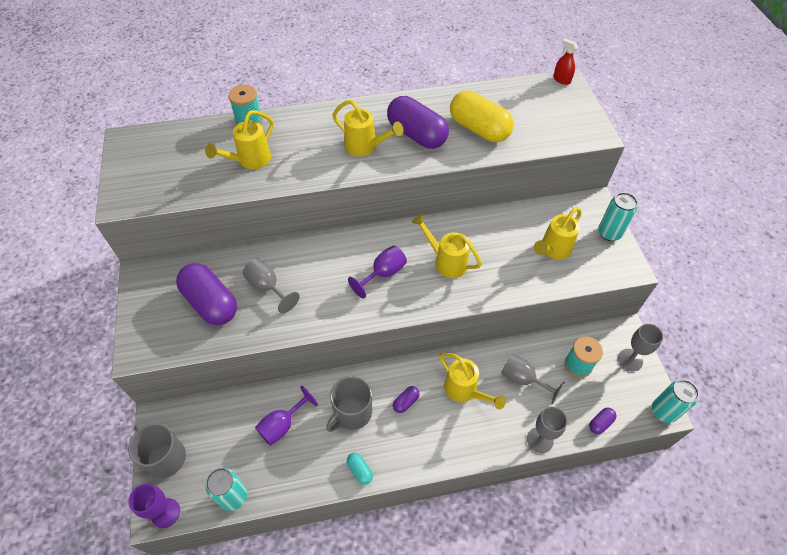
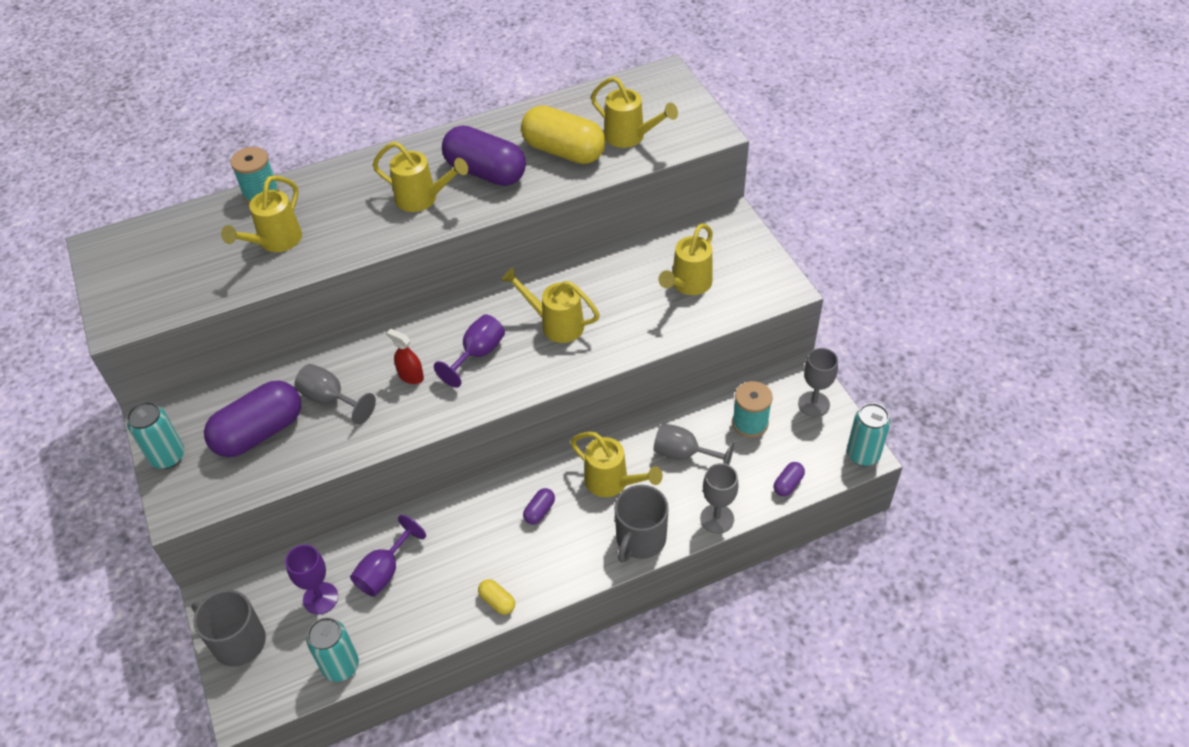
camera: 10 degrees left, 5 degrees down
purple goblet [128,484,180,528] -> purple goblet moved to [285,544,338,615]
purple capsule [176,263,237,325] -> purple capsule turned 75 degrees counterclockwise [204,381,301,457]
grey mug [326,376,372,432] -> grey mug moved to [614,485,669,562]
turquoise capsule [347,452,373,485] -> yellow capsule [478,579,515,615]
red spray bottle [553,38,578,85] -> red spray bottle moved to [387,329,424,384]
turquoise can [598,192,638,241] -> turquoise can moved to [127,402,184,469]
none -> yellow watering can [591,76,678,148]

